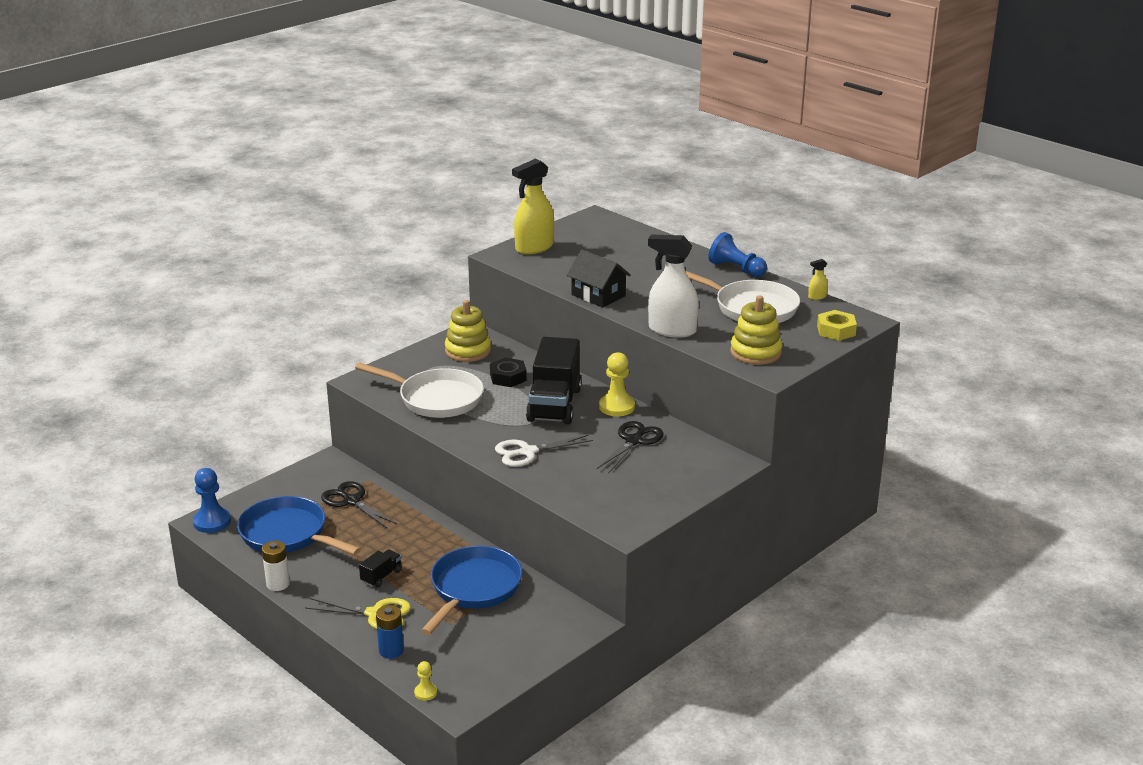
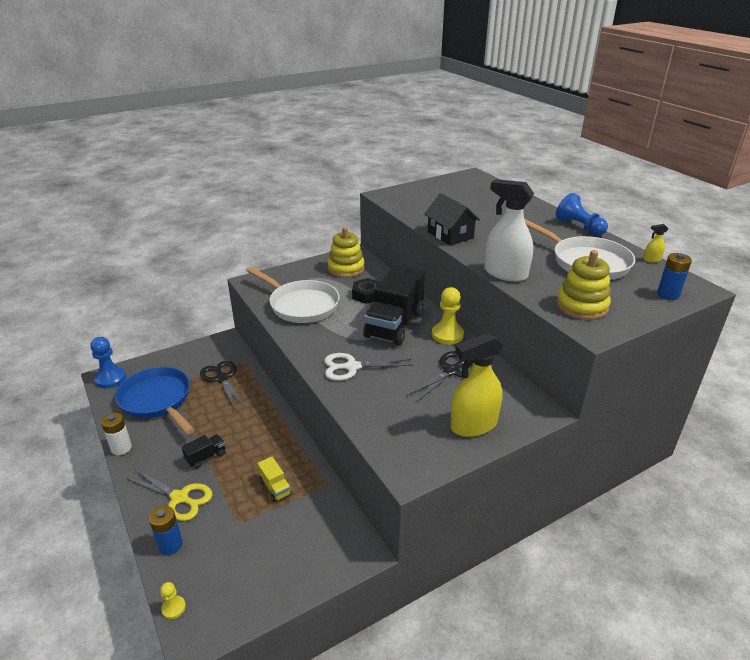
camera: 15 degrees right, 5 degrees up
blue pan [421,546,522,635] -> yellow truck [257,456,292,502]
yellow spray bottle [512,159,554,255] -> yellow spray bottle moved to [450,332,503,437]
yellow nut [817,310,857,341] -> blue battery [657,253,692,300]

